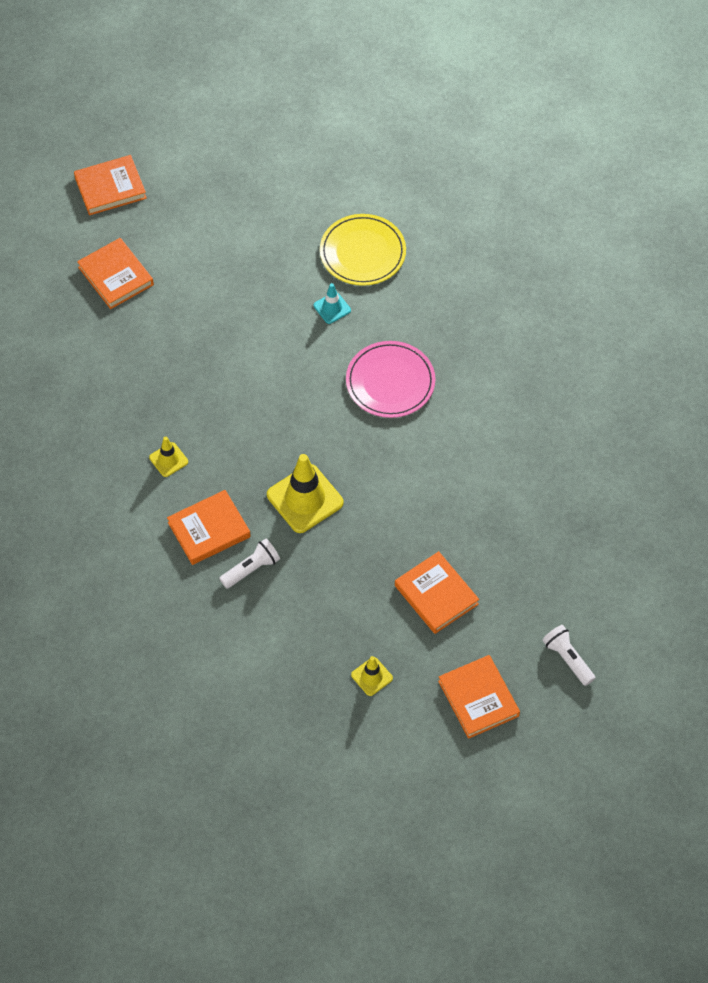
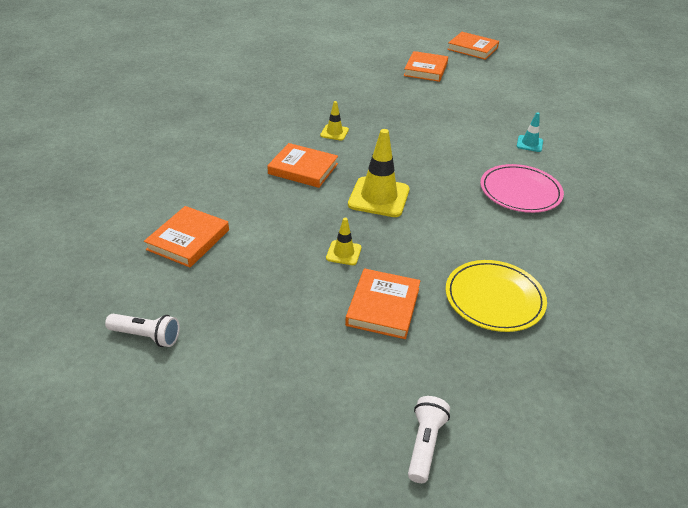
camera: 50 degrees right, 20 degrees down
white flashlight [219,538,280,589] -> white flashlight moved to [105,314,180,347]
yellow plate [320,214,406,286] -> yellow plate moved to [446,260,547,332]
yellow traffic cone [351,656,393,696] -> yellow traffic cone moved to [326,218,361,265]
orange book [438,655,520,739] -> orange book moved to [144,206,229,267]

